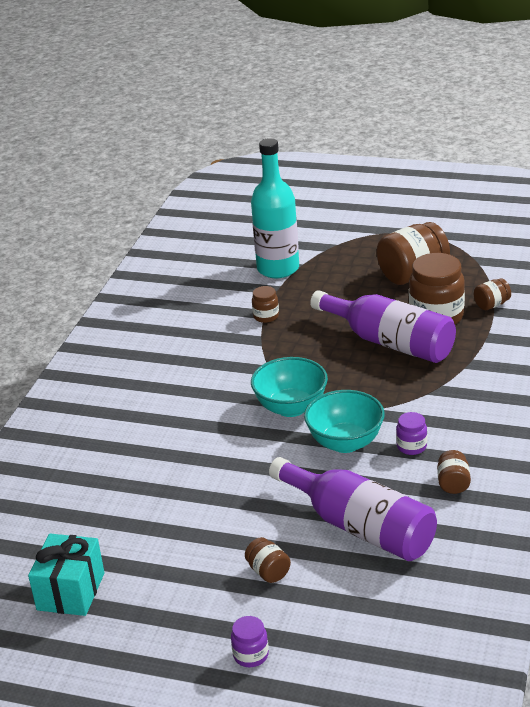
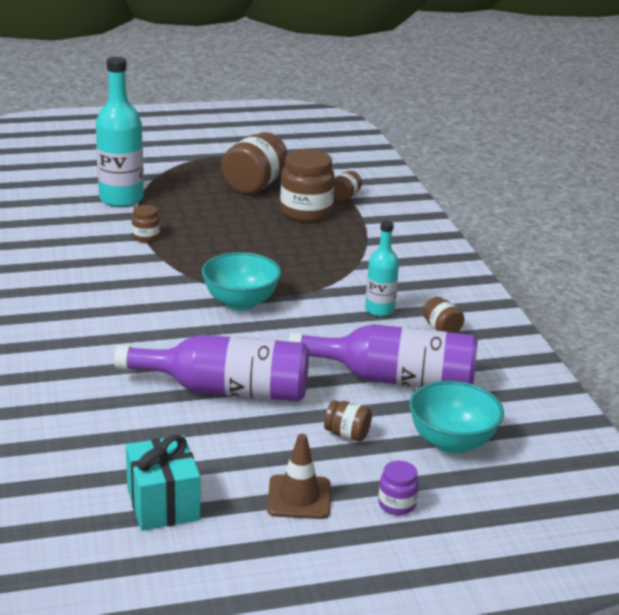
camera: 35 degrees left, 5 degrees down
turquoise bowl [304,390,385,453] -> turquoise bowl moved to [409,381,504,454]
purple bottle [310,290,456,363] -> purple bottle moved to [114,335,309,402]
purple jar [396,412,427,455] -> turquoise bottle [365,221,399,317]
none -> brown traffic cone [267,434,331,519]

